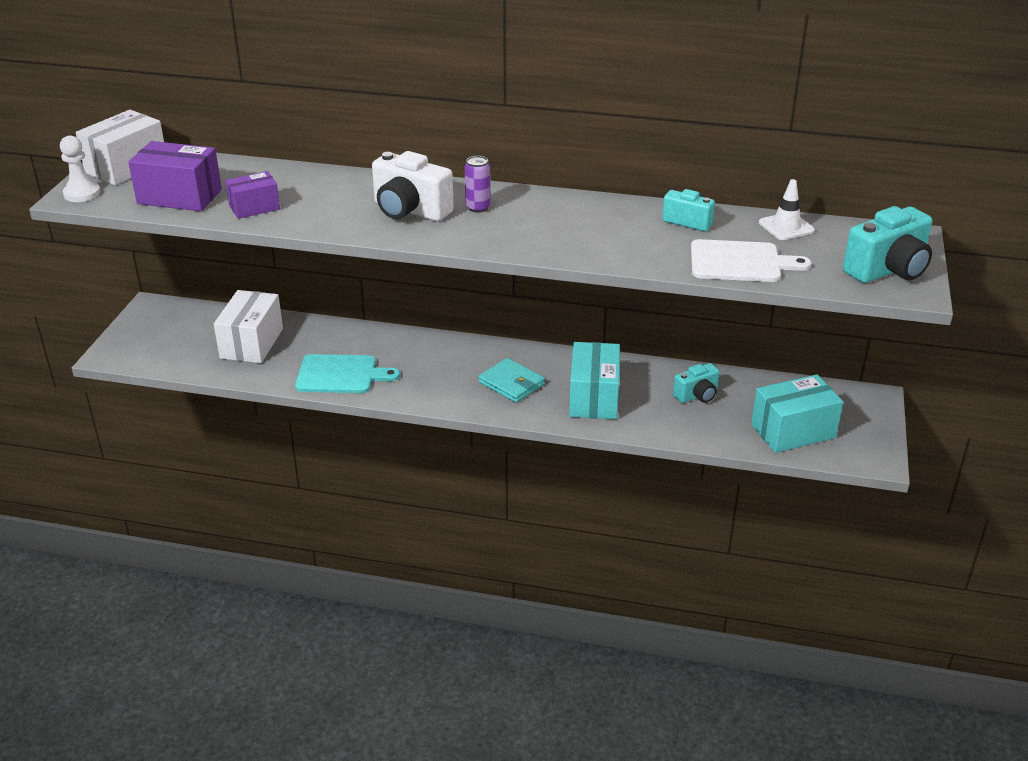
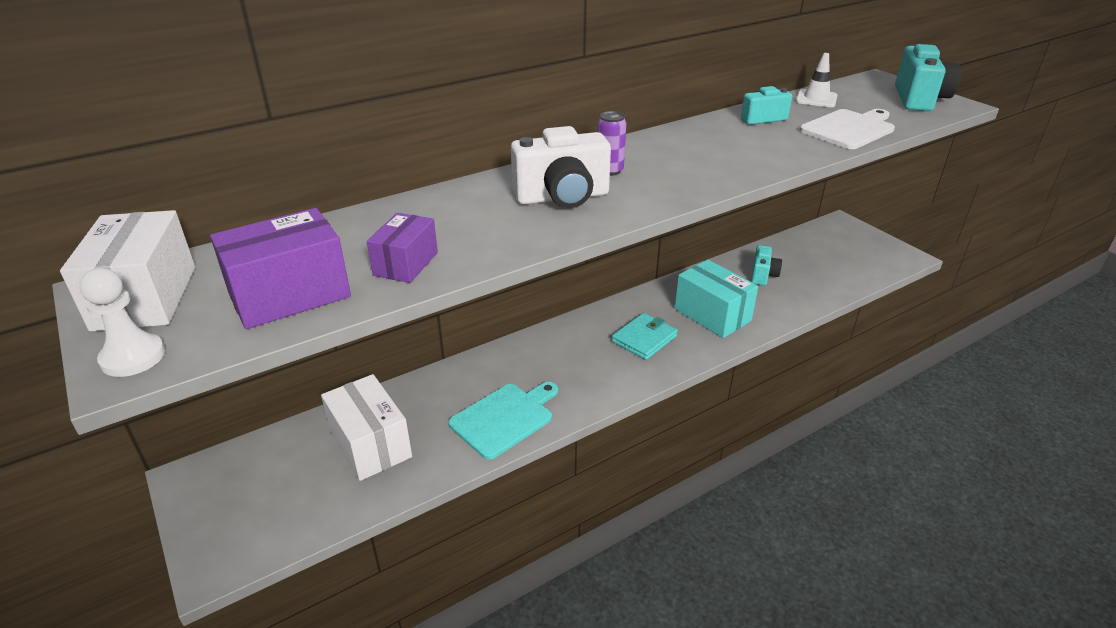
camera: 45 degrees left, 0 degrees up
turquoise wallet [478,358,545,403] -> turquoise wallet turned 45 degrees counterclockwise [612,313,678,360]
turquoise box [751,374,843,453] -> none

